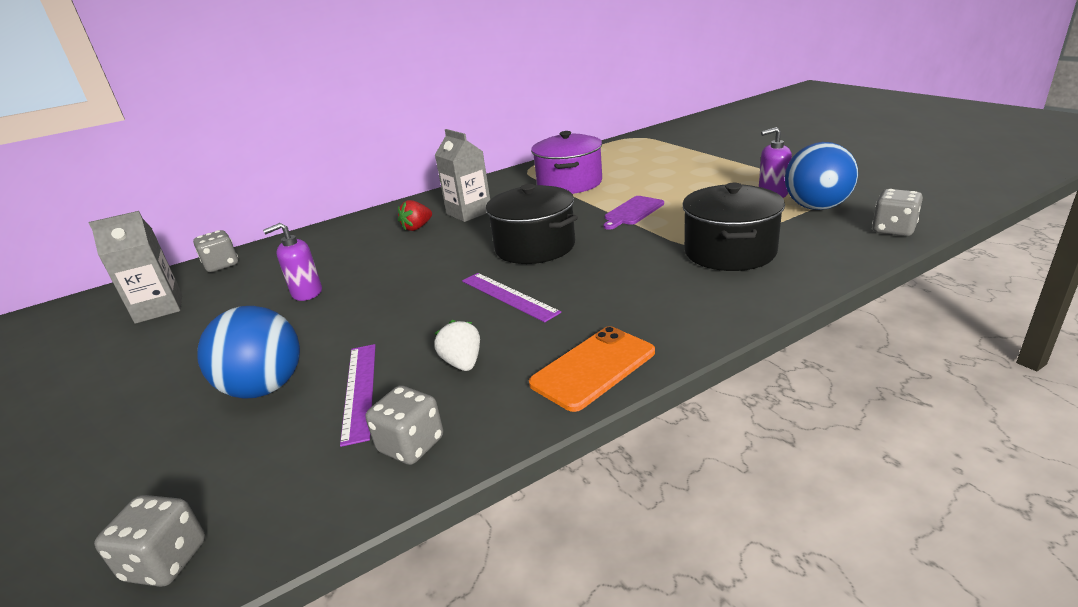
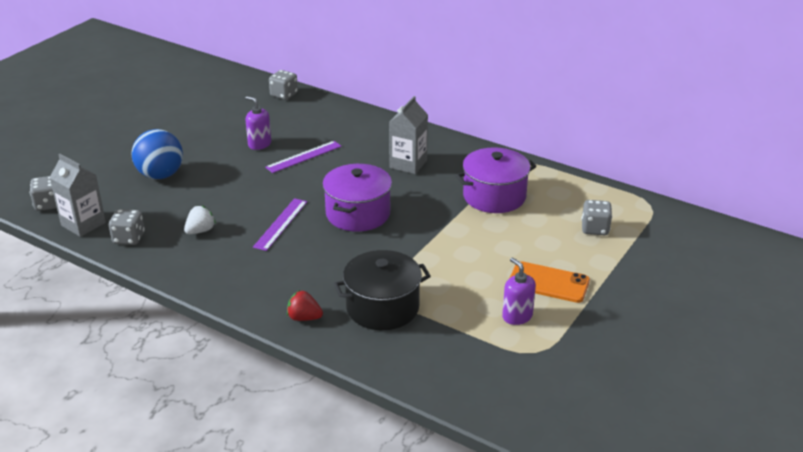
camera: 60 degrees right, 5 degrees up
grey carton [89,211,182,324] -> grey carton moved to [49,154,106,237]
purple ruler [340,344,376,447] -> purple ruler moved to [265,141,342,173]
red strawberry [398,200,432,231] -> red strawberry moved to [287,290,323,321]
black pot [486,184,578,264] -> purple pot [322,164,392,232]
orange phone [529,326,655,412] -> orange phone moved to [510,261,590,303]
purple cutting board [603,196,664,230] -> none
blue ball [785,142,858,210] -> none
grey dice [872,189,923,236] -> grey dice moved to [581,200,612,235]

